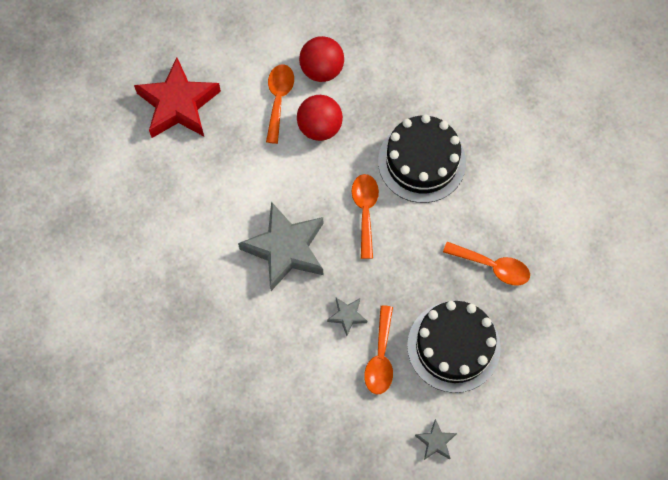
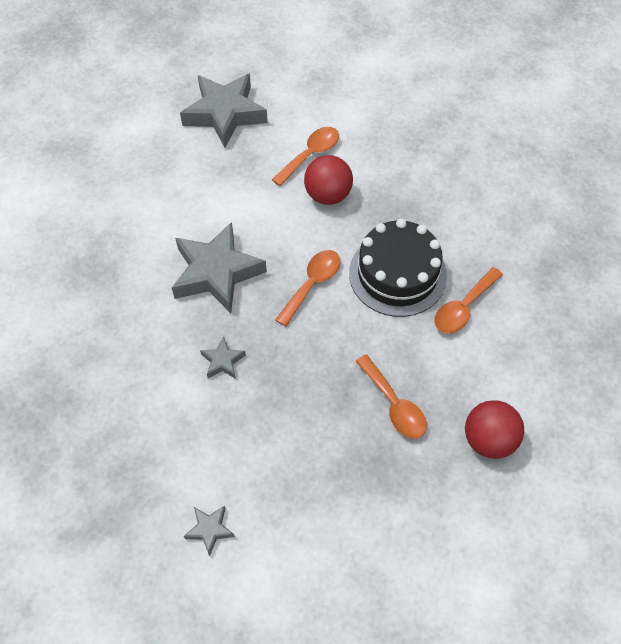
camera: 35 degrees right, 10 degrees down
red star [134,58,221,138] -> grey star [180,73,268,147]
red ball [299,36,344,82] -> red ball moved to [465,400,524,459]
orange spoon [364,305,393,394] -> orange spoon moved to [434,267,503,333]
black cake [407,301,501,393] -> none

